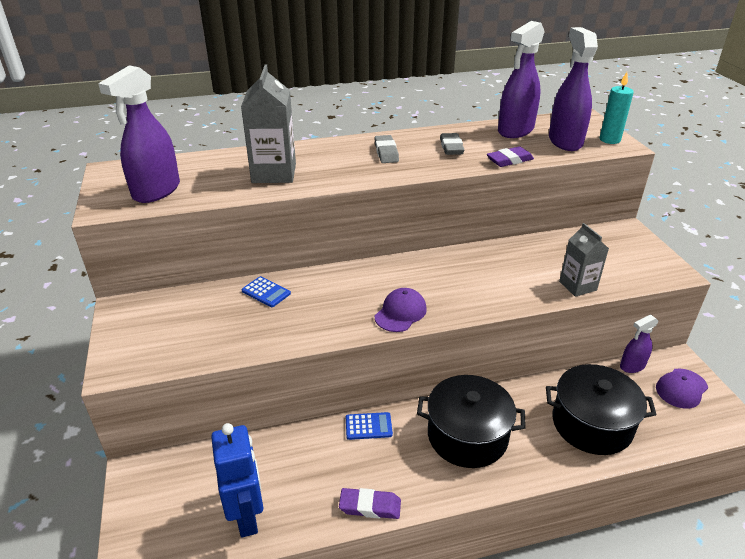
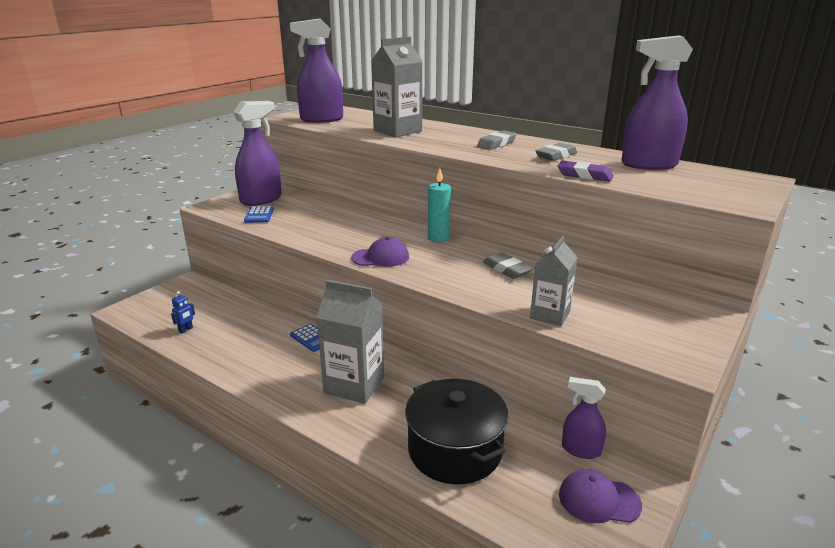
camera: 50 degrees right, 10 degrees down
blue robot [211,423,263,538] -> blue robot [171,291,195,334], size x0.40
blue calculator [241,276,291,307] -> blue calculator moved to [244,206,274,223]
purple eraser [339,488,401,519] -> none
black pot [417,375,526,468] -> grey carton [316,280,384,404]
purple spray bottle [549,27,598,151] -> purple spray bottle moved to [233,101,282,206]
turquoise candle [600,72,634,144] -> turquoise candle moved to [428,168,451,242]
none -> grey eraser [483,252,533,279]

